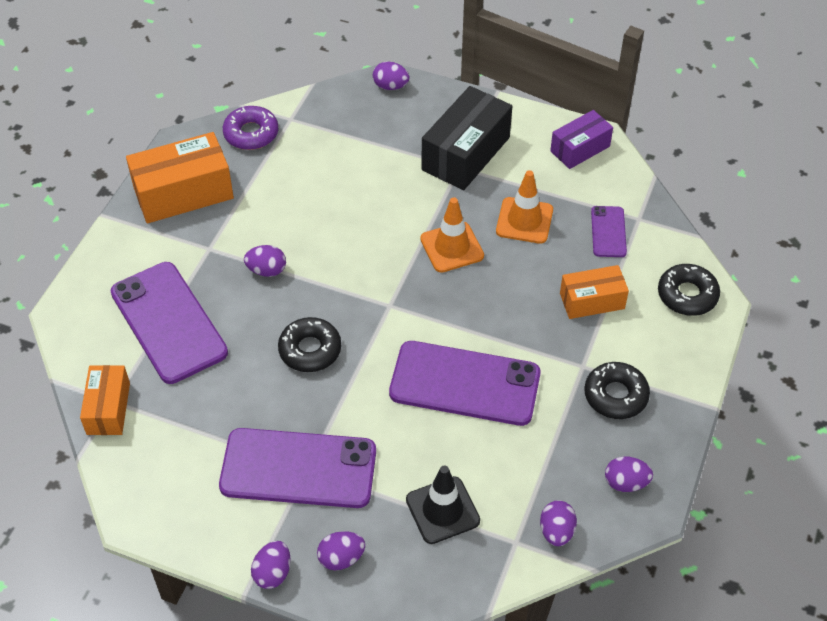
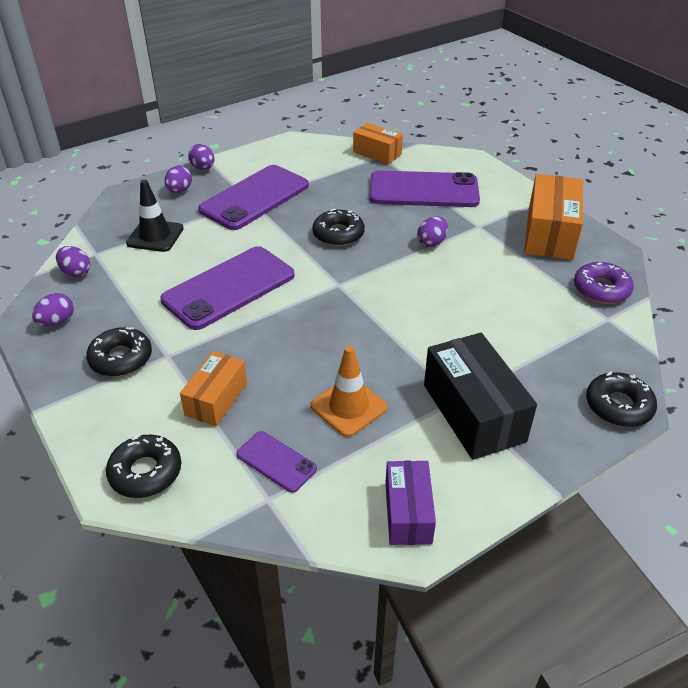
camera: 125 degrees right, 10 degrees down
purple egg [373,62,410,90] -> black donut [586,371,657,427]
orange traffic cone [420,197,484,273] -> none

